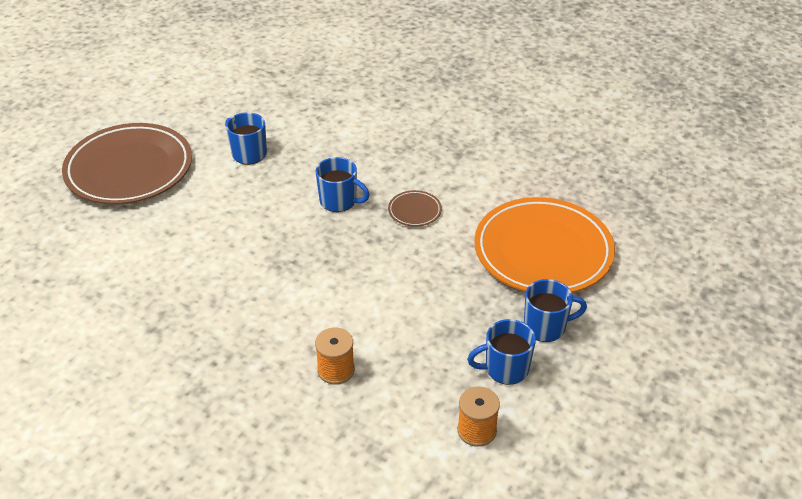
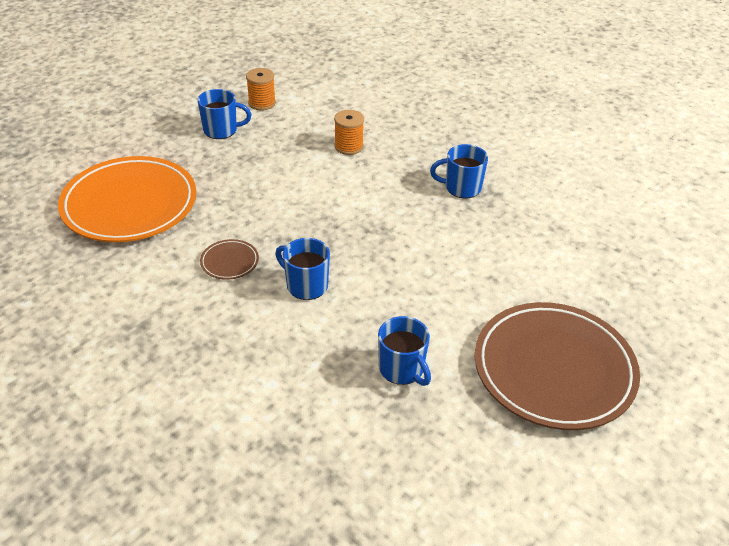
camera: 170 degrees left, 0 degrees up
blue mug [524,279,587,342] -> blue mug moved to [430,144,488,199]

